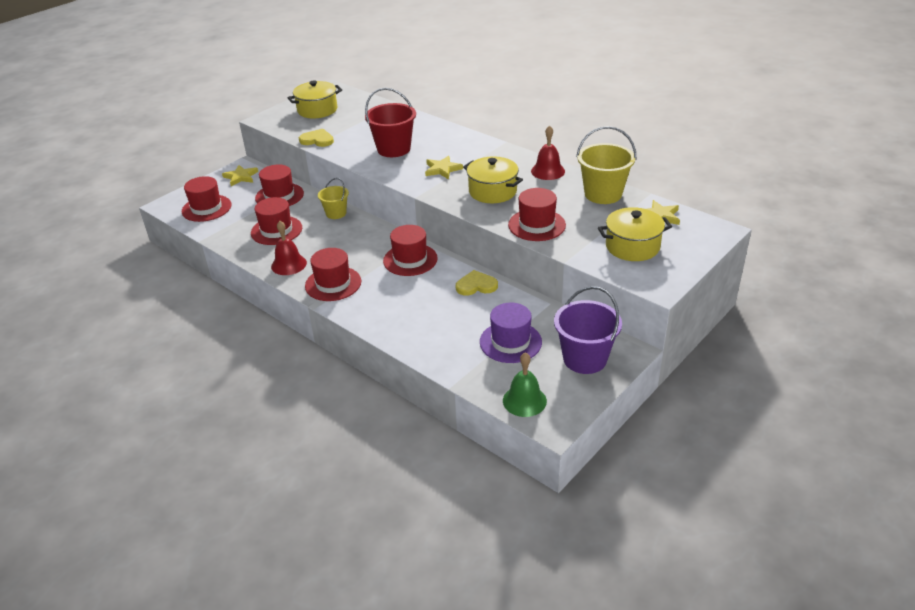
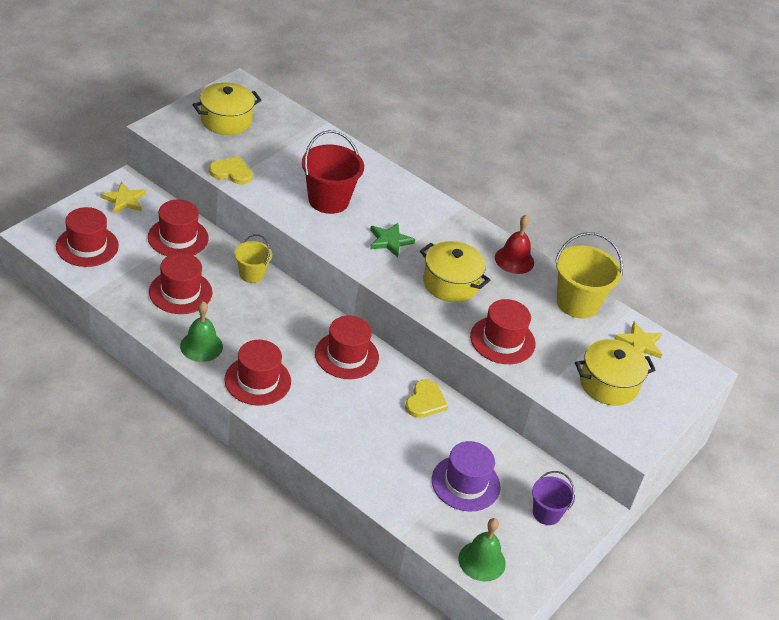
camera: 10 degrees left, 5 degrees up
red bell [271,221,307,275] -> green bell [180,301,223,362]
yellow star [425,156,463,179] -> green star [370,223,415,258]
yellow heart [456,270,498,296] -> yellow heart turned 120 degrees clockwise [405,379,448,418]
purple bucket [554,286,622,374] -> purple bucket [532,471,575,525], size x0.60

